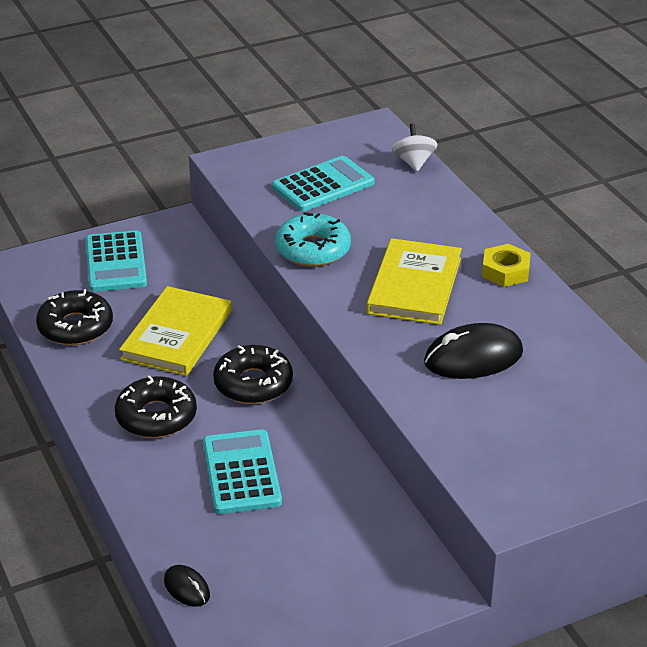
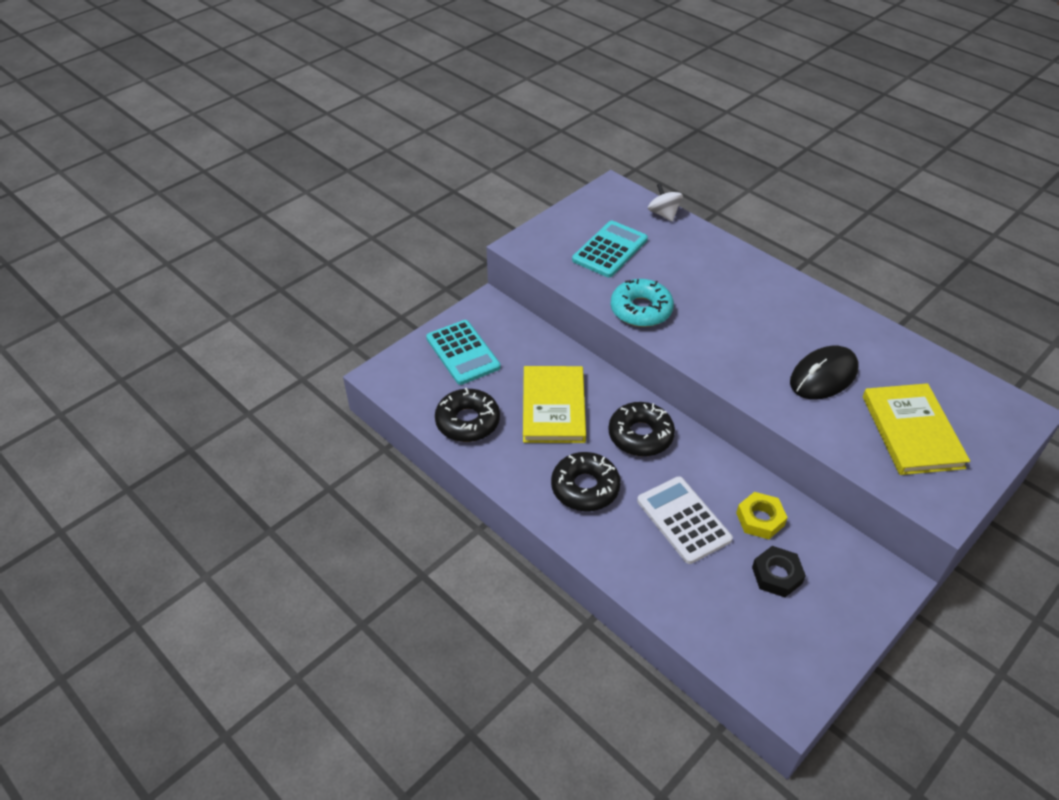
camera: 20 degrees left, 10 degrees up
black mouse [164,565,210,607] -> none
turquoise calculator [203,429,282,514] -> white calculator [637,476,733,564]
yellow book [367,238,462,325] -> yellow book moved to [863,383,970,475]
yellow nut [482,244,531,287] -> yellow nut moved to [736,492,788,539]
none -> black nut [752,546,806,597]

